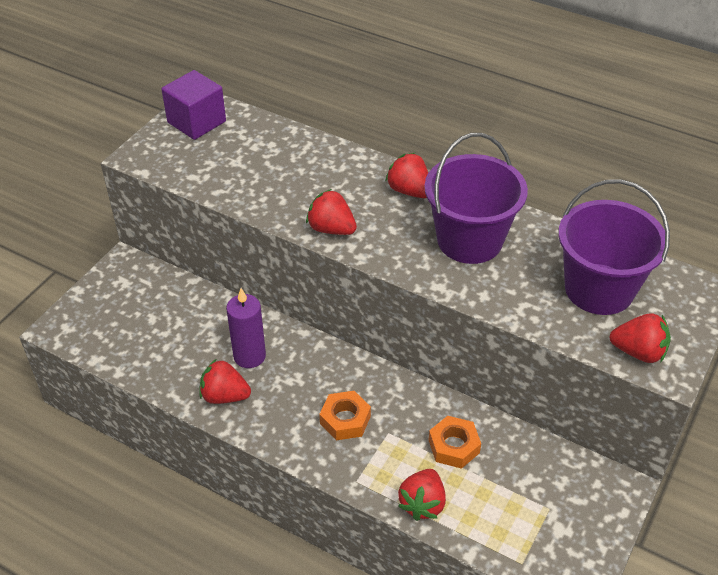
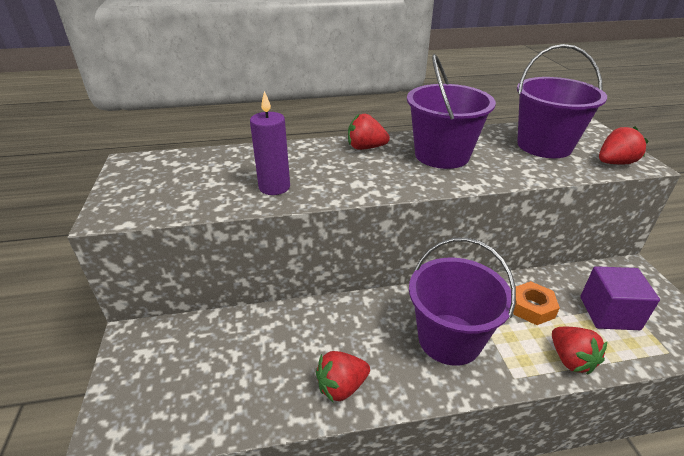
camera: 40 degrees left, 10 degrees down
purple cube [161,70,226,140] -> purple cube moved to [580,266,660,330]
purple candle [226,288,266,368] -> purple candle moved to [250,91,290,195]
red strawberry [306,189,357,235] -> none
orange nut [320,391,371,440] -> purple bucket [409,238,516,366]

